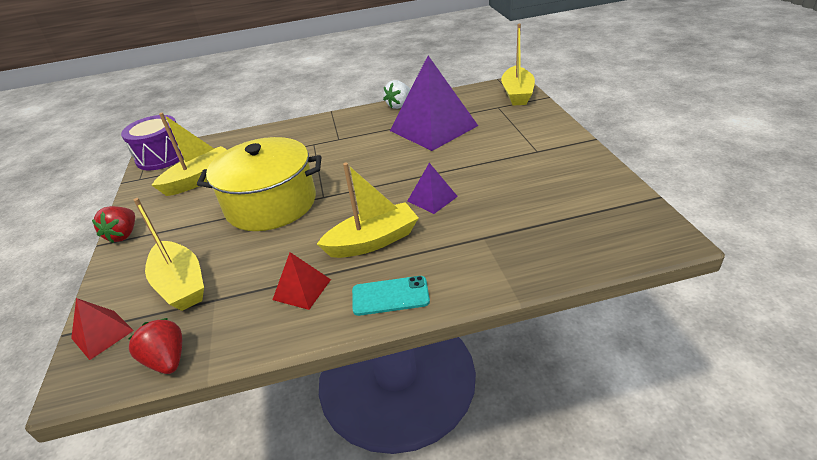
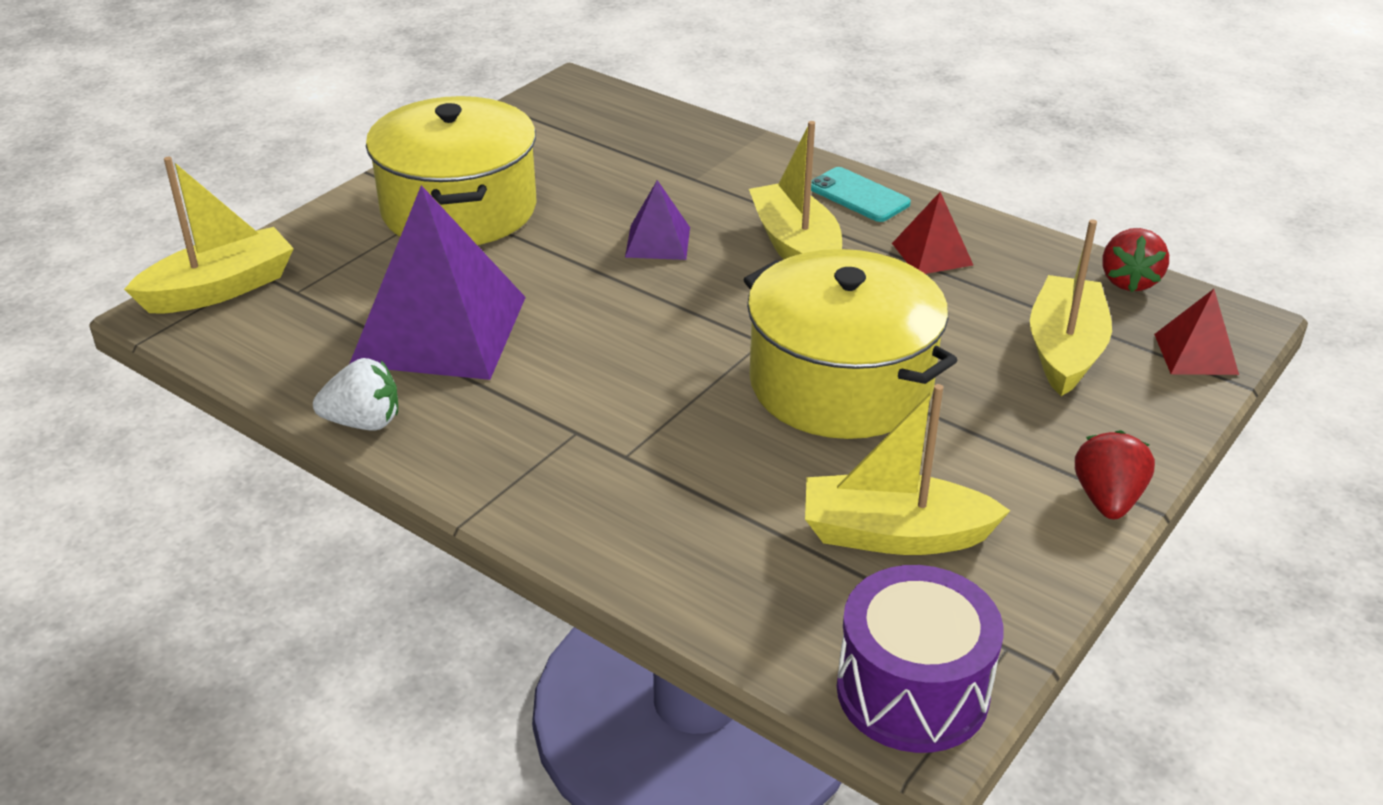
camera: 135 degrees left, 0 degrees up
red strawberry [92,206,135,243] -> red strawberry turned 45 degrees counterclockwise [1075,430,1155,519]
yellow boat [317,163,418,258] -> yellow boat turned 45 degrees clockwise [749,121,842,259]
none -> yellow pot [366,96,537,245]

